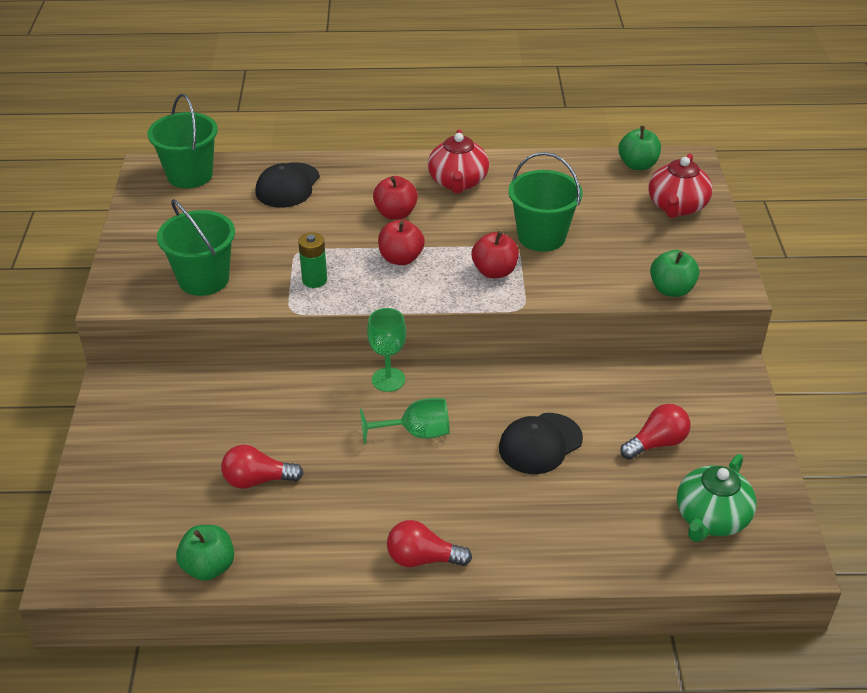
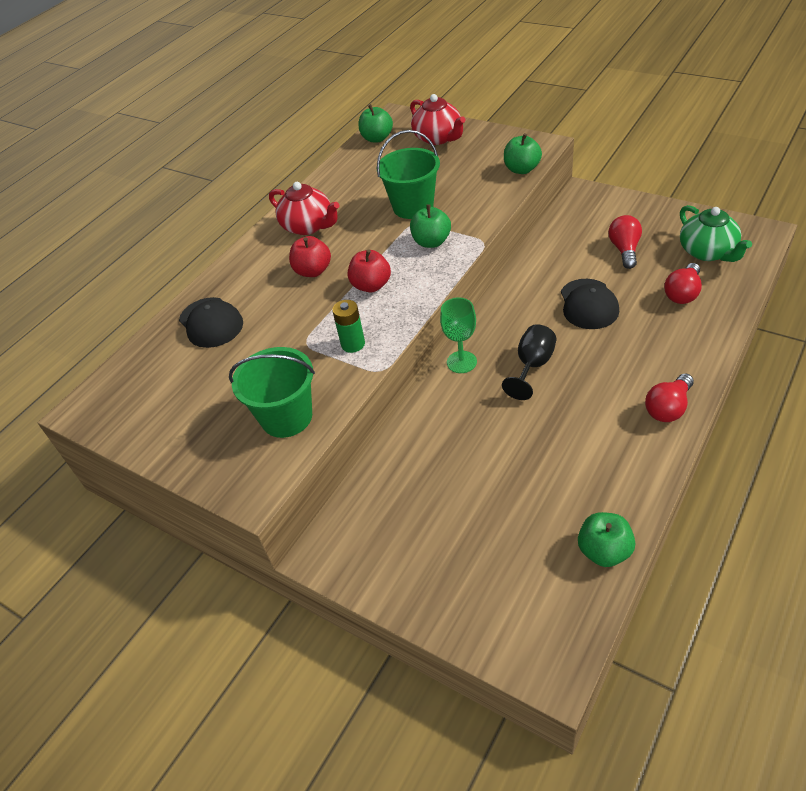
camera: 50 degrees left, 5 degrees up
green bucket [148,94,218,188] -> none
red light bulb [221,445,304,489] -> red light bulb moved to [664,263,702,304]
green goblet [360,398,450,444] -> black goblet [502,324,556,400]
red apple [472,231,519,278] -> green apple [410,204,451,248]

